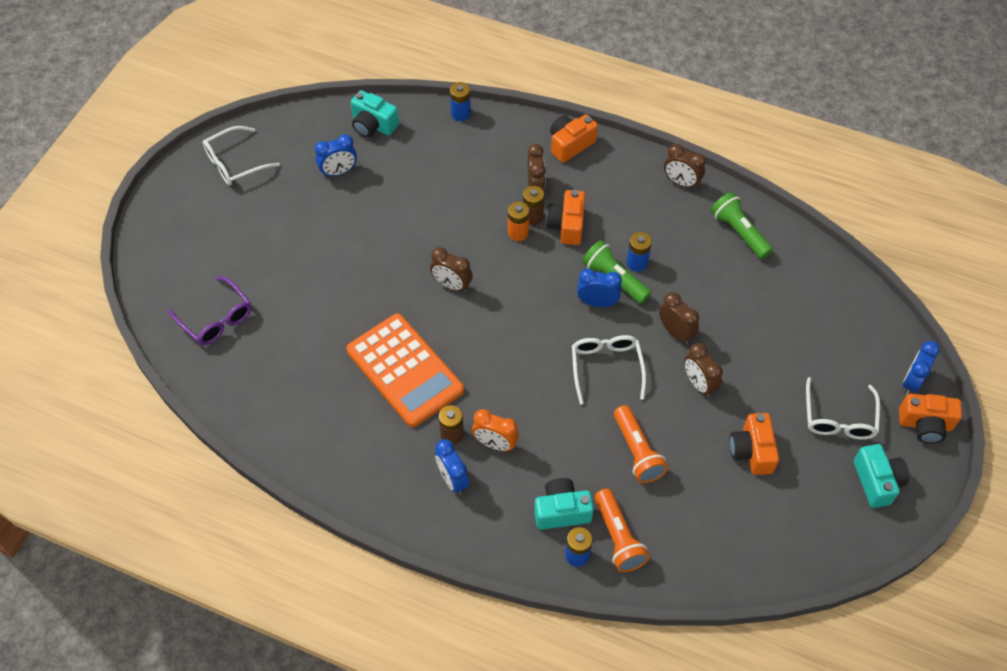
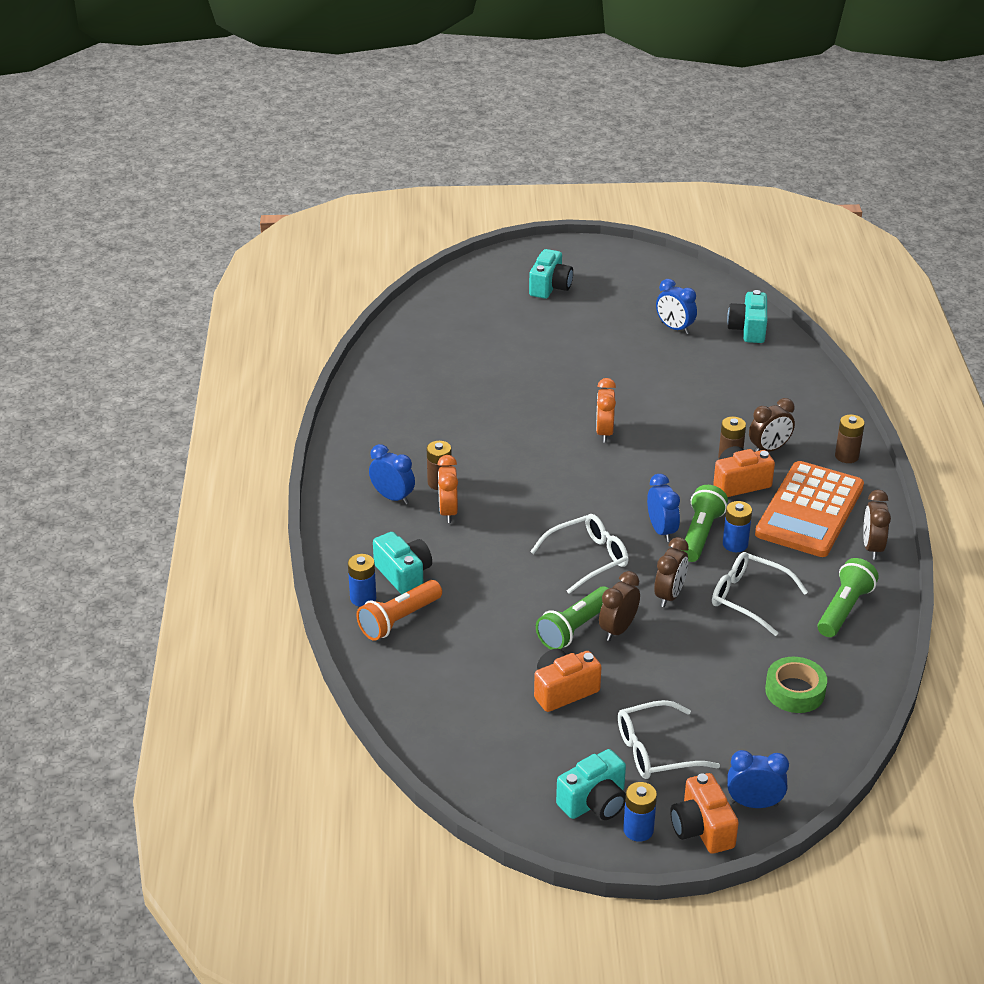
camera: 65 degrees right, 20 degrees down
purple glasses [168,276,252,345] -> none
white glasses [203,126,280,185] -> white glasses moved to [712,552,808,636]
orange calculator [346,313,464,427] -> orange calculator moved to [755,461,864,557]
brown clock [430,247,473,292] -> orange clock [596,378,616,443]
blue clock [435,439,469,495] -> blue clock turned 90 degrees clockwise [369,444,415,505]
blue battery [450,82,471,121] -> blue battery moved to [623,782,657,842]
orange battery [508,201,530,241] -> none
orange camera [550,114,598,163] -> brown battery [835,414,865,463]
orange flashlight [614,405,668,483] -> none
none -> turquoise camera [529,249,573,299]
none -> green flashlight [536,586,609,650]
none -> green tape [765,657,827,713]

